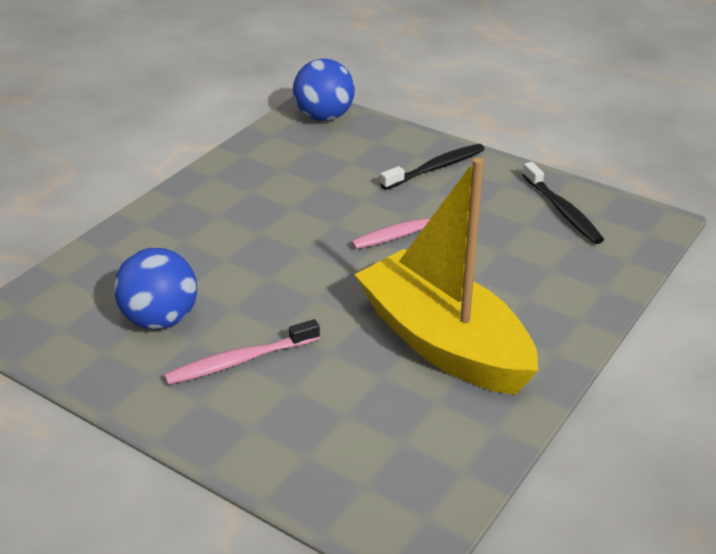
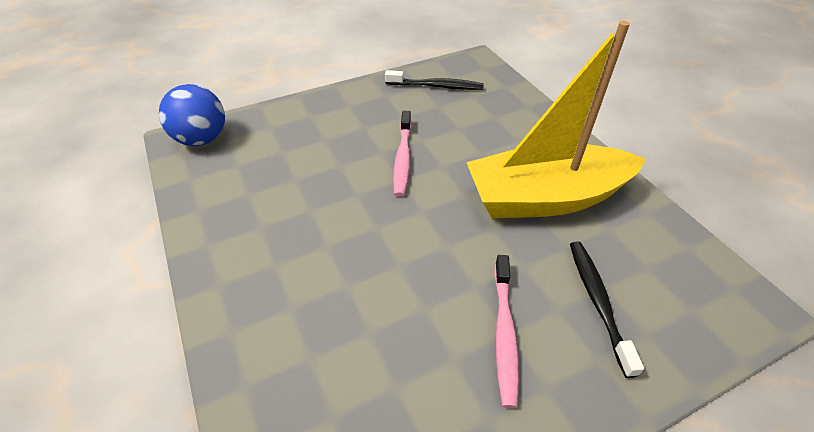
camera: 60 degrees left, 10 degrees up
blue ball [114,248,197,330] -> none
black toothbrush [380,144,485,190] -> black toothbrush moved to [570,242,644,378]

